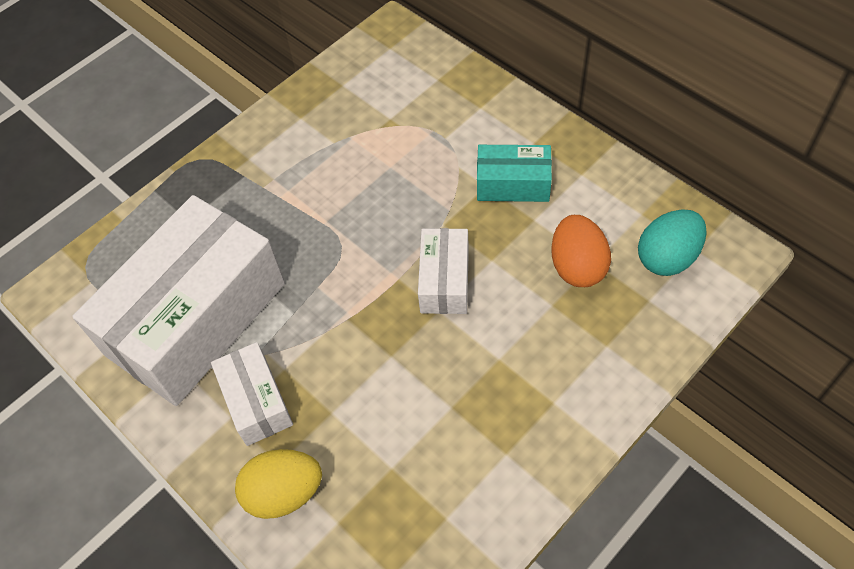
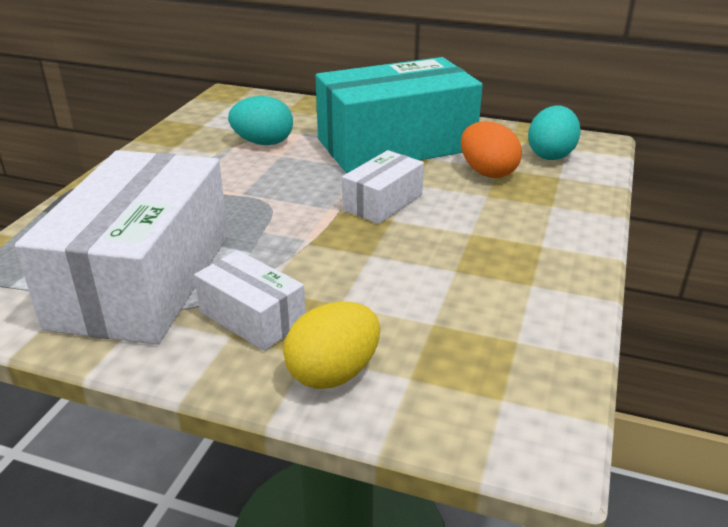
camera: 30 degrees left, 25 degrees down
white box [418,228,469,314] -> white box turned 60 degrees clockwise [342,150,424,224]
turquoise box [477,145,552,202] -> turquoise box [316,57,483,173], size x2.14
none -> turquoise egg [228,96,293,145]

